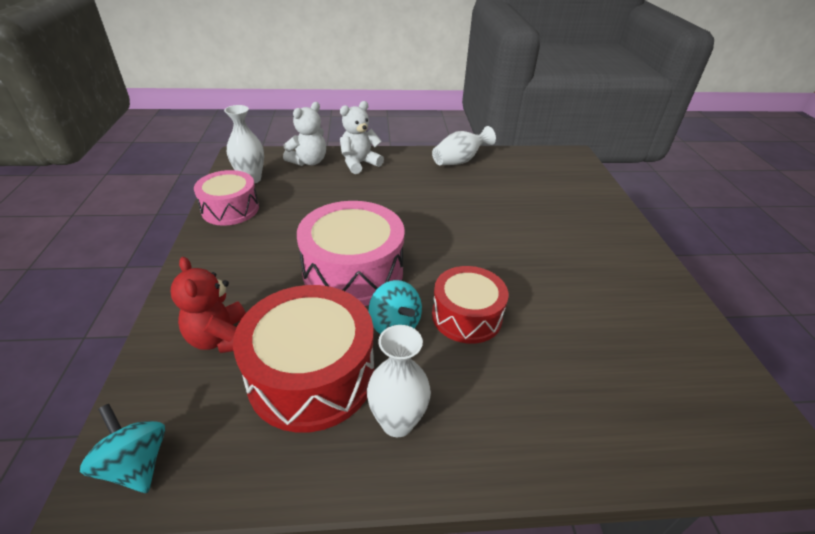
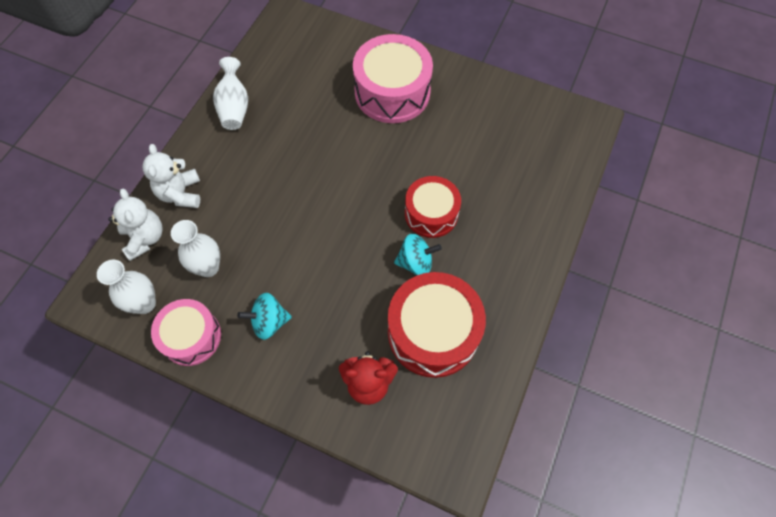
camera: 60 degrees left, 25 degrees up
turquoise spinning top [80,404,165,493] -> turquoise spinning top moved to [237,293,292,340]
pink drum [297,201,405,306] -> pink drum moved to [353,34,433,123]
white vase [367,325,431,437] -> white vase moved to [171,220,220,277]

